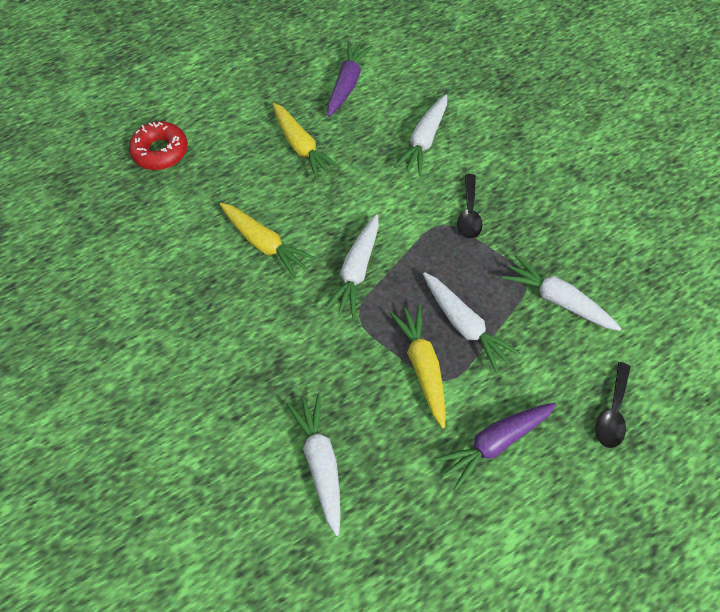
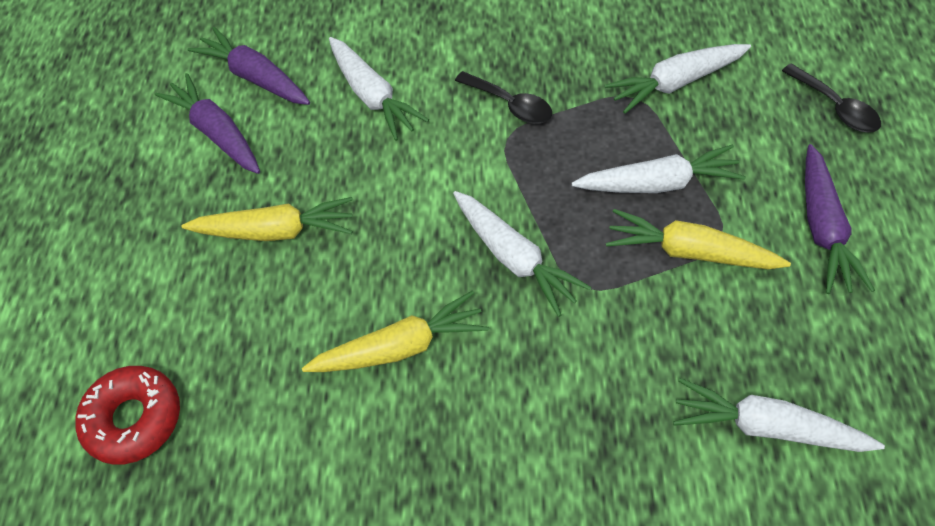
camera: 55 degrees left, 5 degrees down
none -> purple carrot [188,27,310,105]

